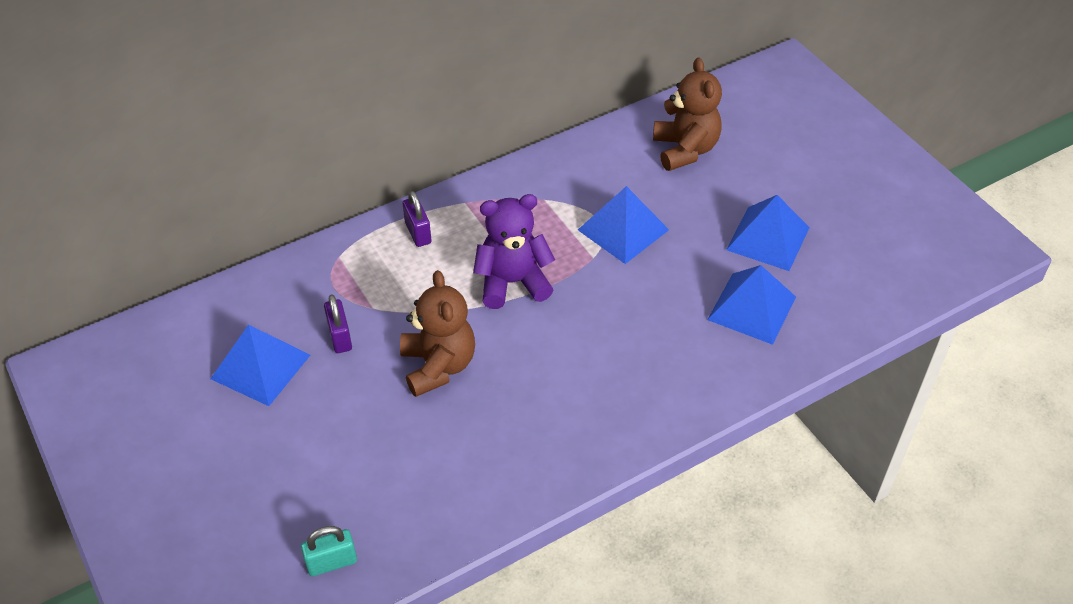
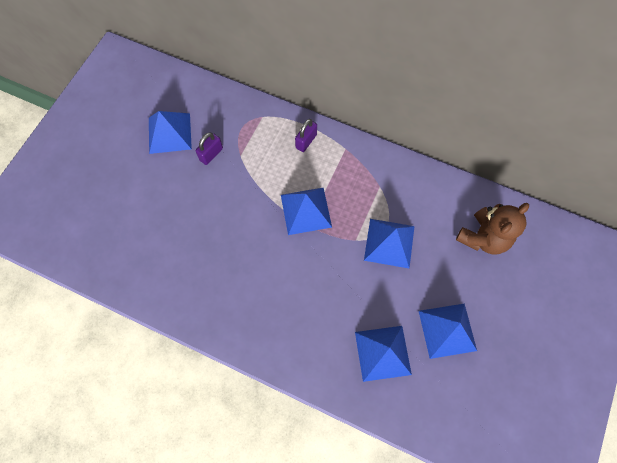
camera: 55 degrees right, 20 degrees up
turquoise padlock [301,526,357,576] -> none
brown teddy bear [400,270,475,397] -> none
purple teddy bear [473,194,555,309] -> blue pyramid [281,188,332,235]

